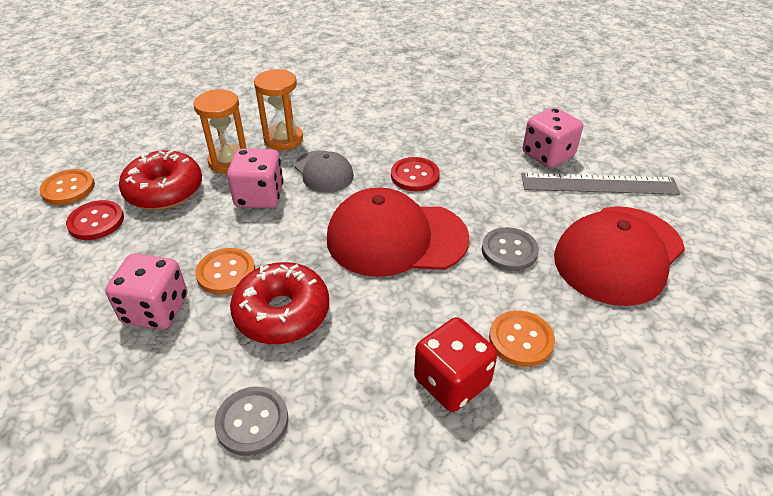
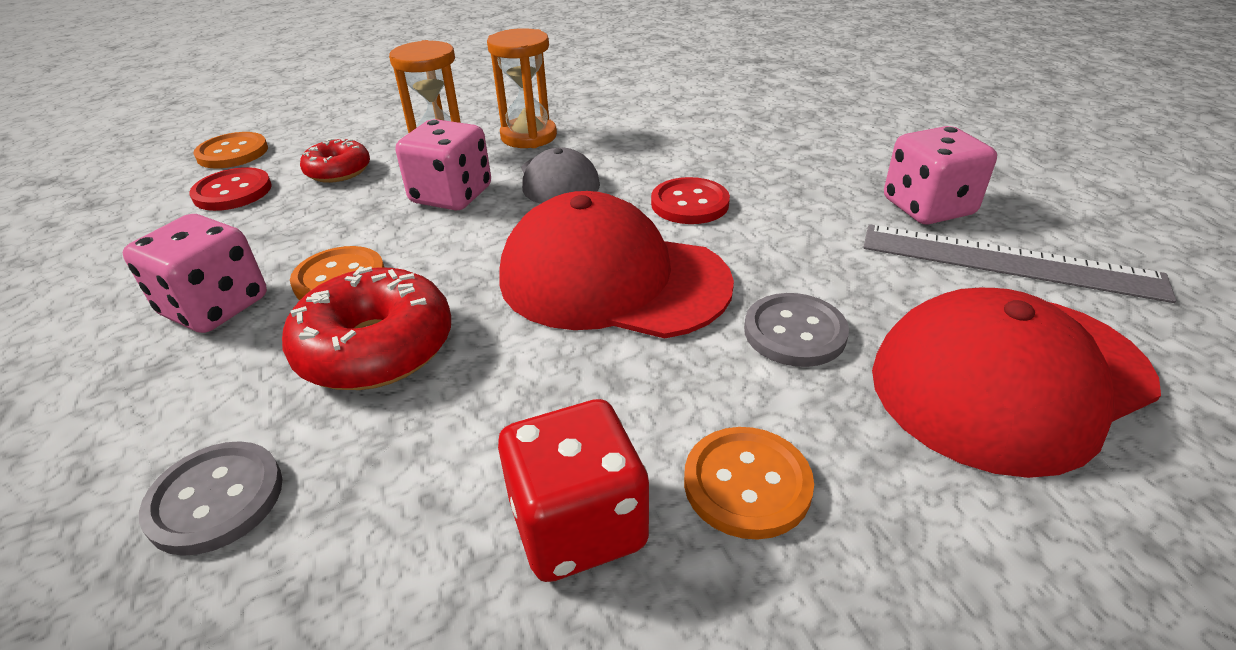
camera: 20 degrees right, 5 degrees down
red donut [119,150,202,210] -> red donut [300,138,370,183], size x0.60

